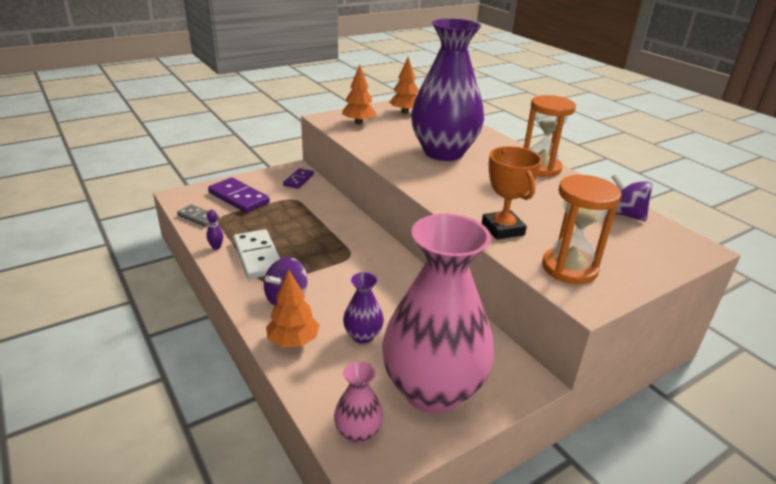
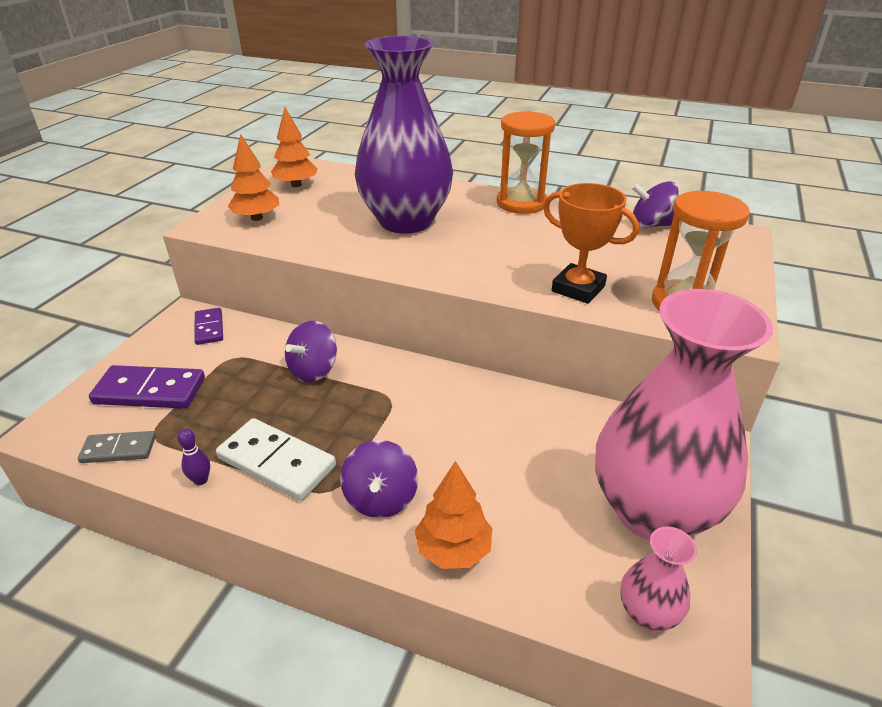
camera: 35 degrees left, 5 degrees up
purple vase [343,272,384,344] -> none
none -> purple spinning top [285,321,337,382]

